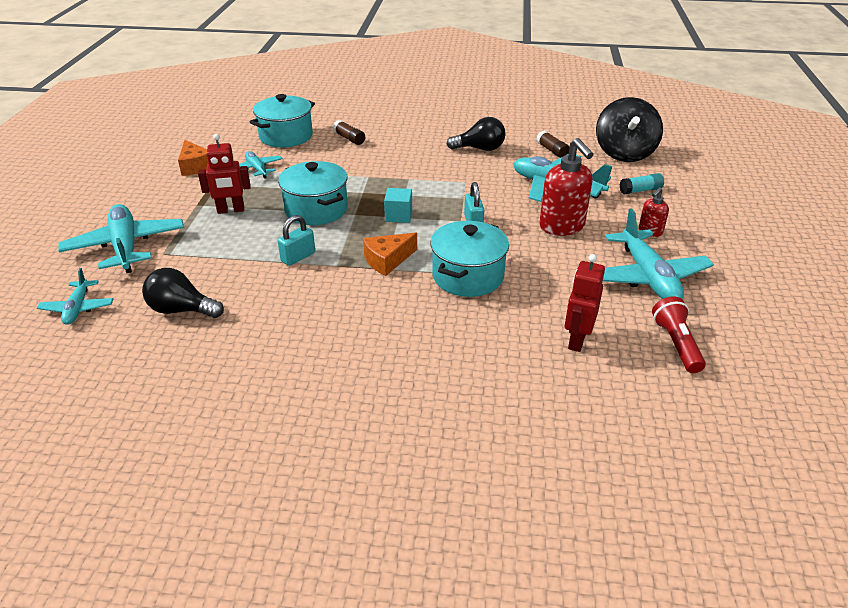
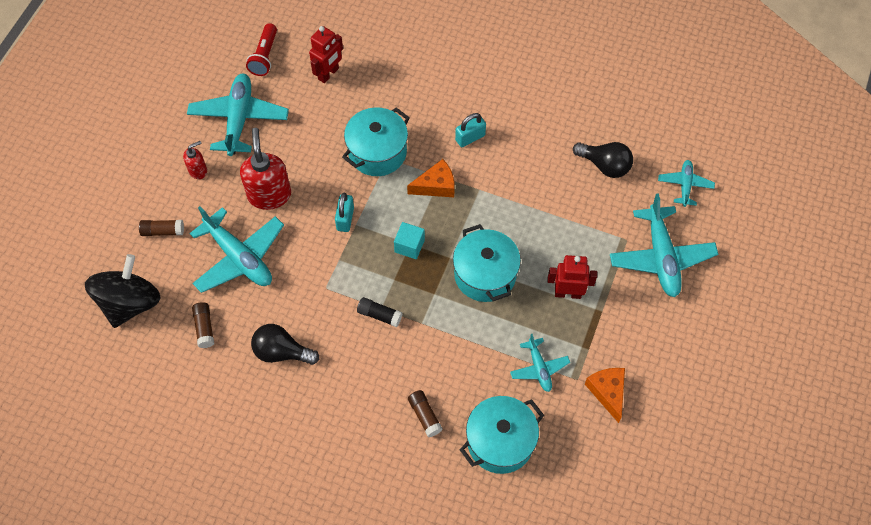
camera: 165 degrees left, 25 degrees up
turquoise padlock [278,215,315,266] -> turquoise padlock moved to [455,113,486,147]
turquoise glue stick [620,173,664,194] -> brown glue stick [139,220,184,236]
none -> black glue stick [357,297,403,327]

